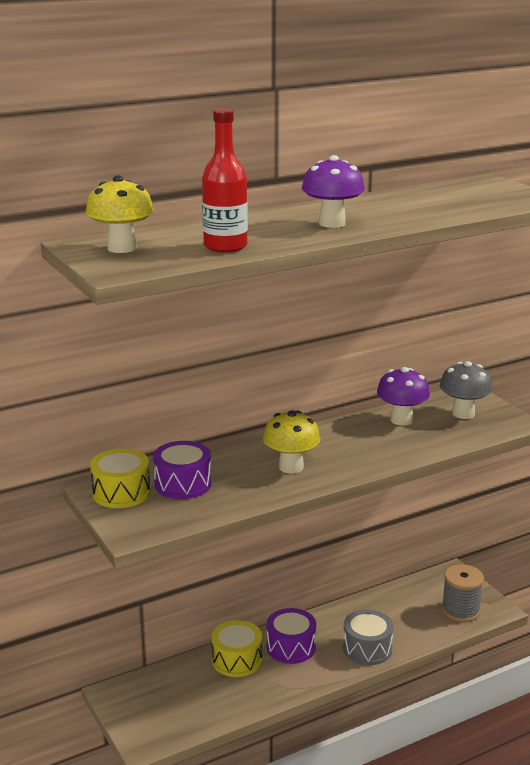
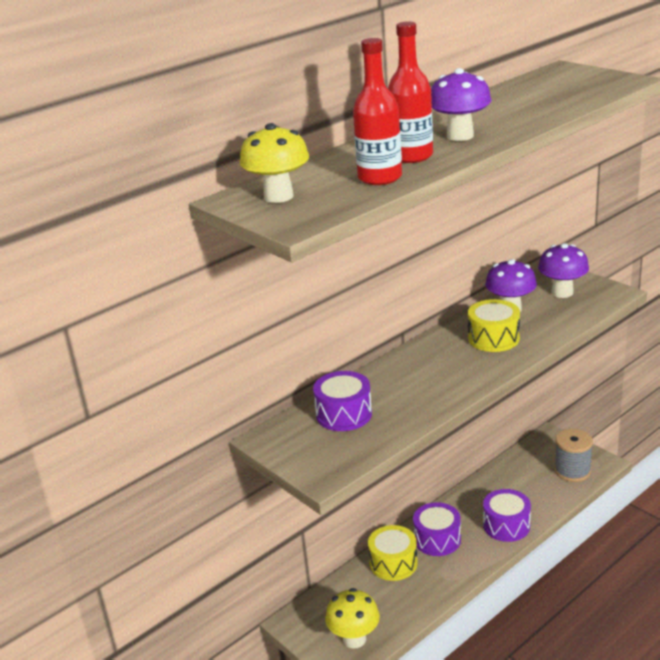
camera: 10 degrees left, 5 degrees up
yellow drum [90,449,150,508] -> yellow drum moved to [468,299,520,352]
yellow mushroom [263,410,320,474] -> yellow mushroom moved to [325,588,380,649]
grey drum [343,609,394,665] -> purple drum [483,489,531,542]
grey mushroom [440,361,492,419] -> purple mushroom [538,243,589,298]
none -> red bottle [388,21,433,163]

